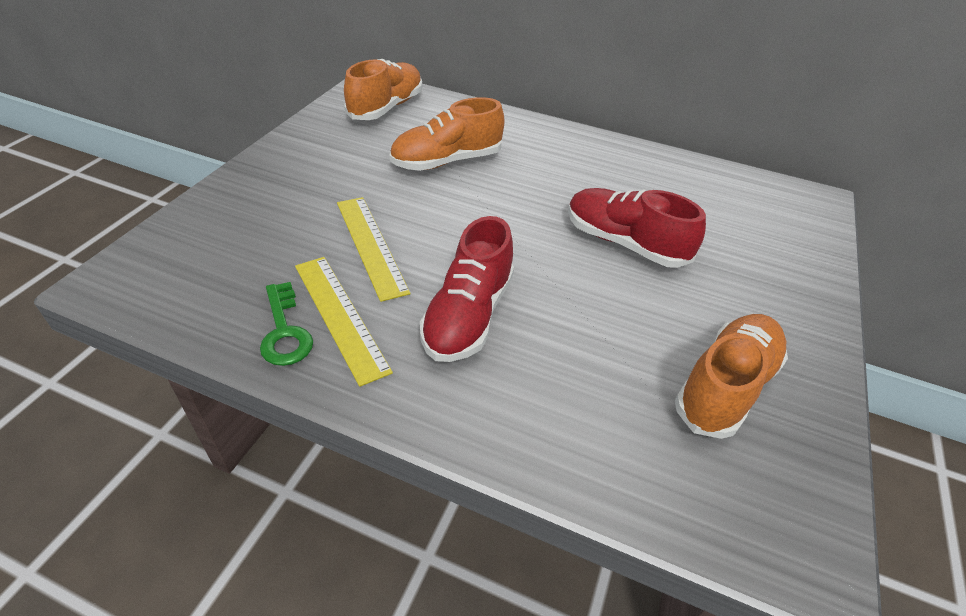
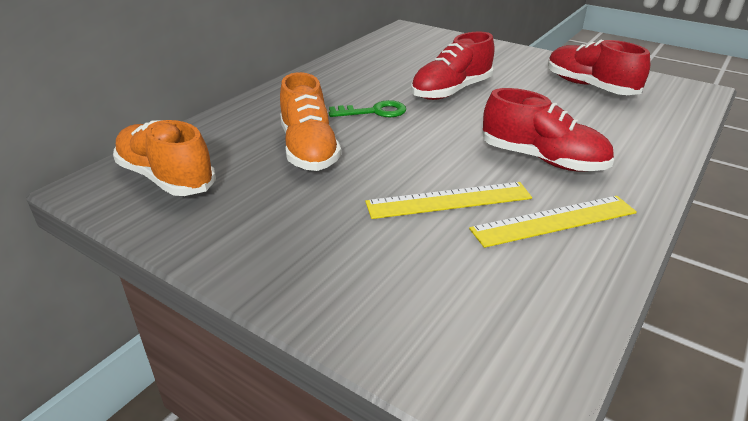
camera: 75 degrees left, 10 degrees down
green key [260,282,313,366] -> green key moved to [329,100,406,117]
orange shoe [675,314,788,439] -> red shoe [548,39,650,95]

